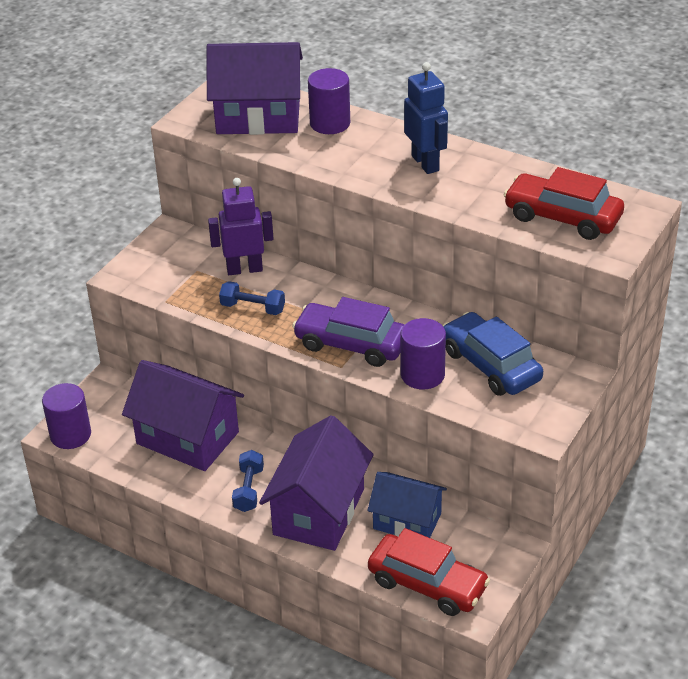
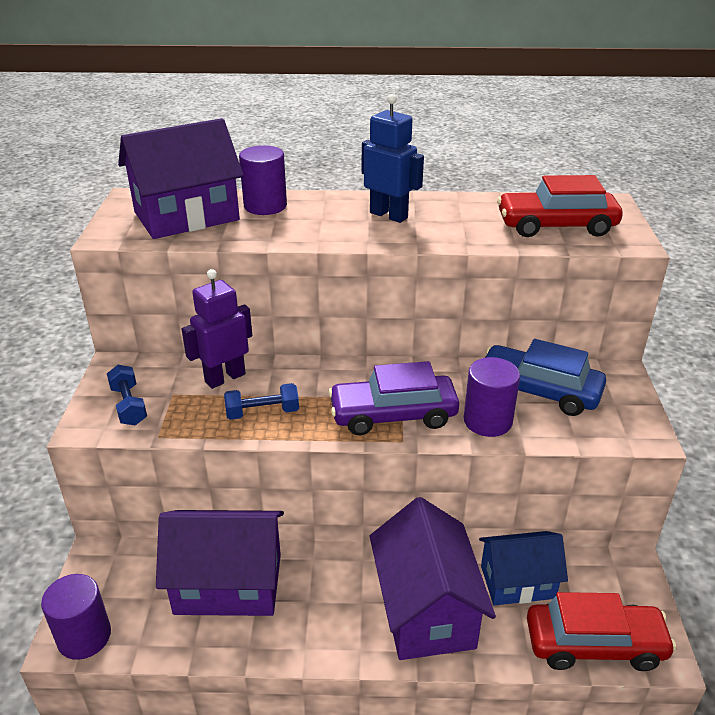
camera: 30 degrees left, 5 degrees down
blue dumbbell [232,450,264,512] -> blue dumbbell moved to [107,365,147,425]

